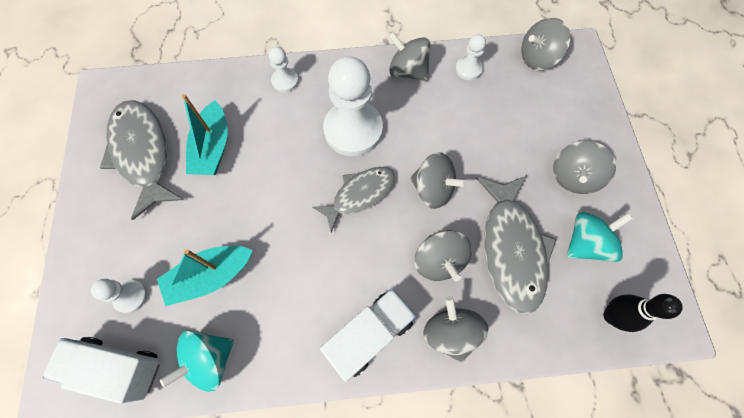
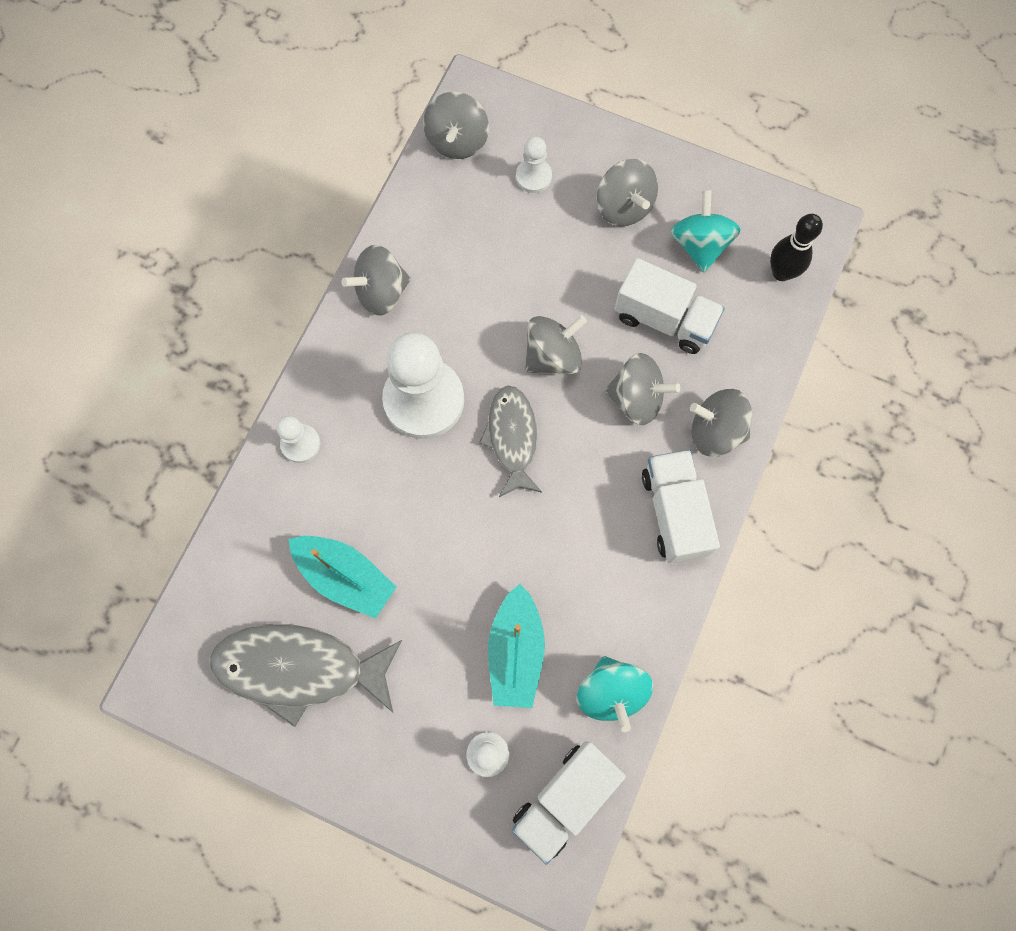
camera: 60 degrees left, 5 degrees up
white pawn [455,34,486,80] -> white pawn moved to [516,137,552,193]
grey fish [476,175,557,315] -> white truck [615,258,725,354]

